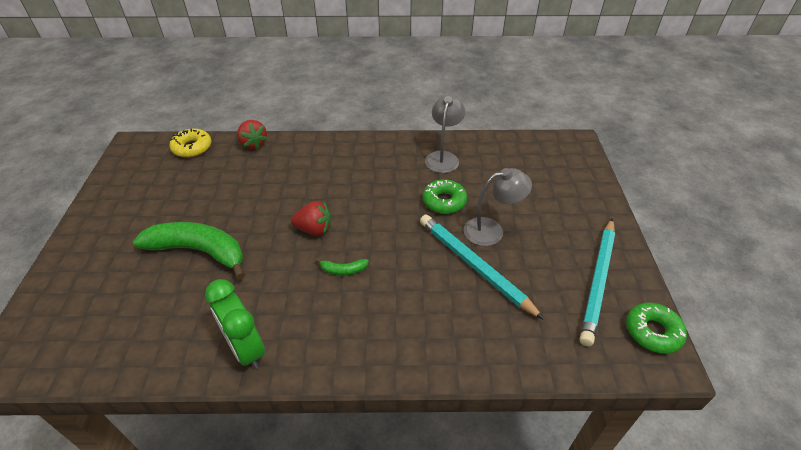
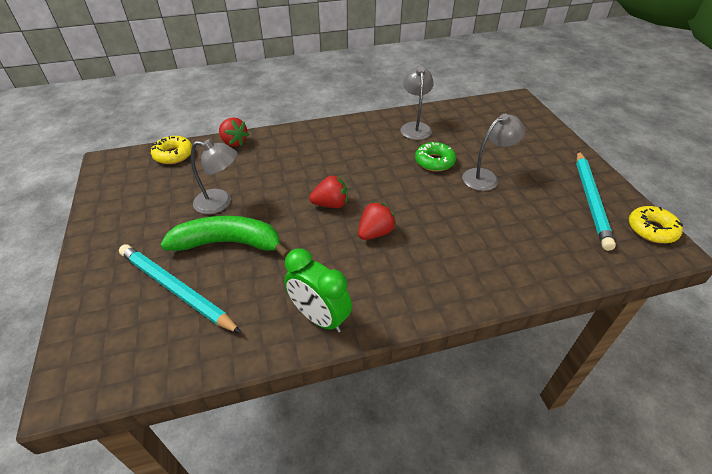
camera: 15 degrees left, 0 degrees up
green banana [316,258,369,275] -> red strawberry [358,201,396,240]
turquoise pencil [420,214,545,320] -> turquoise pencil moved to [119,244,242,334]
green donut [626,302,687,354] -> yellow donut [629,206,683,243]
none -> grey lamp [191,139,238,214]

